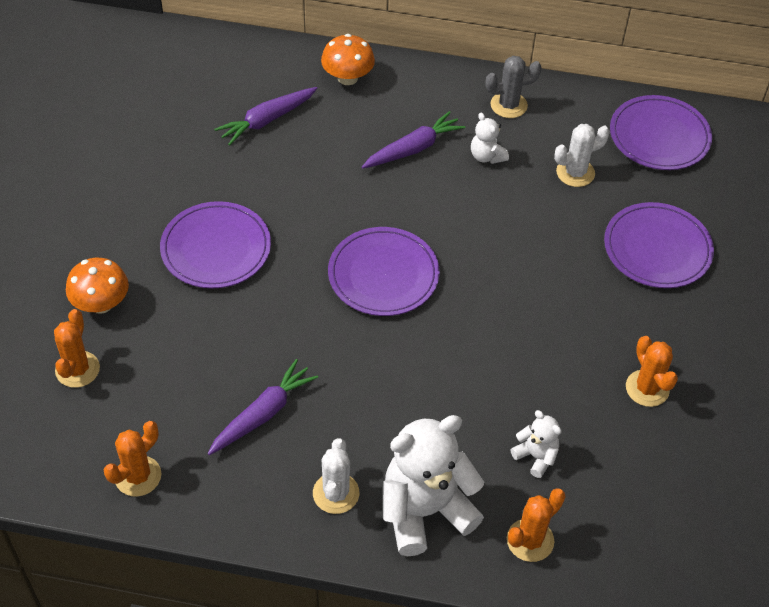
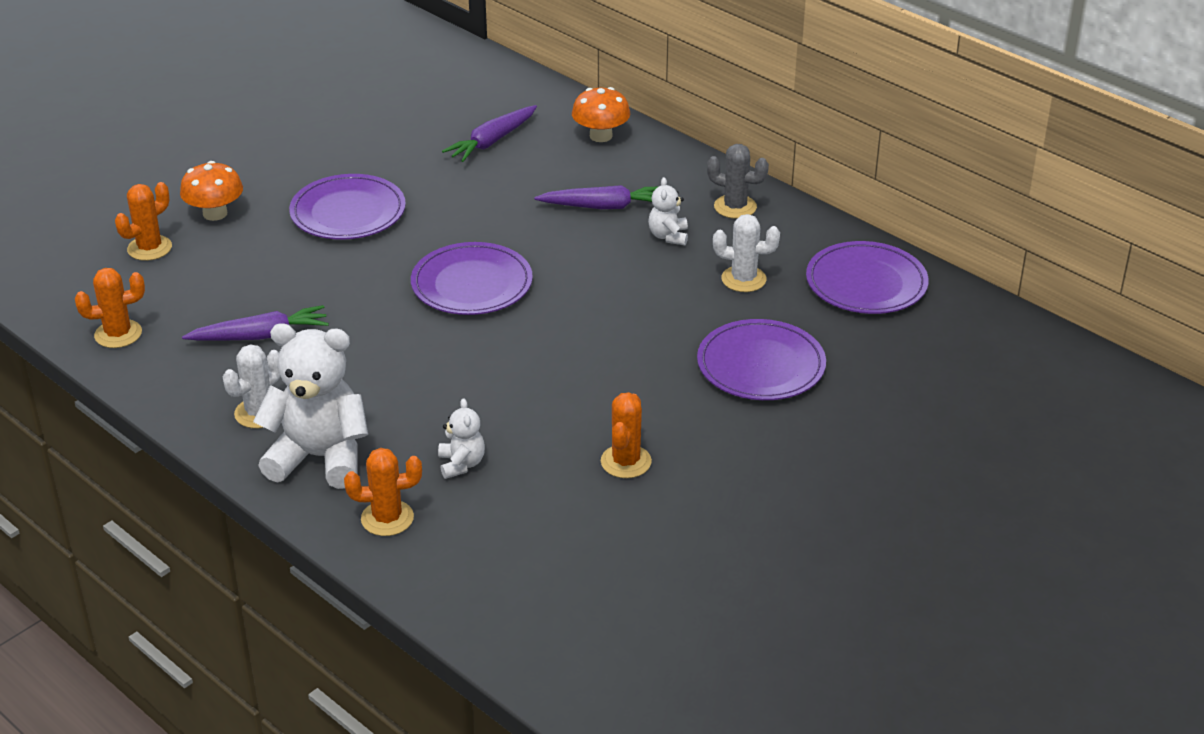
camera: 35 degrees right, 15 degrees down
purple carrot [214,87,317,146] -> purple carrot turned 45 degrees counterclockwise [442,105,537,162]

